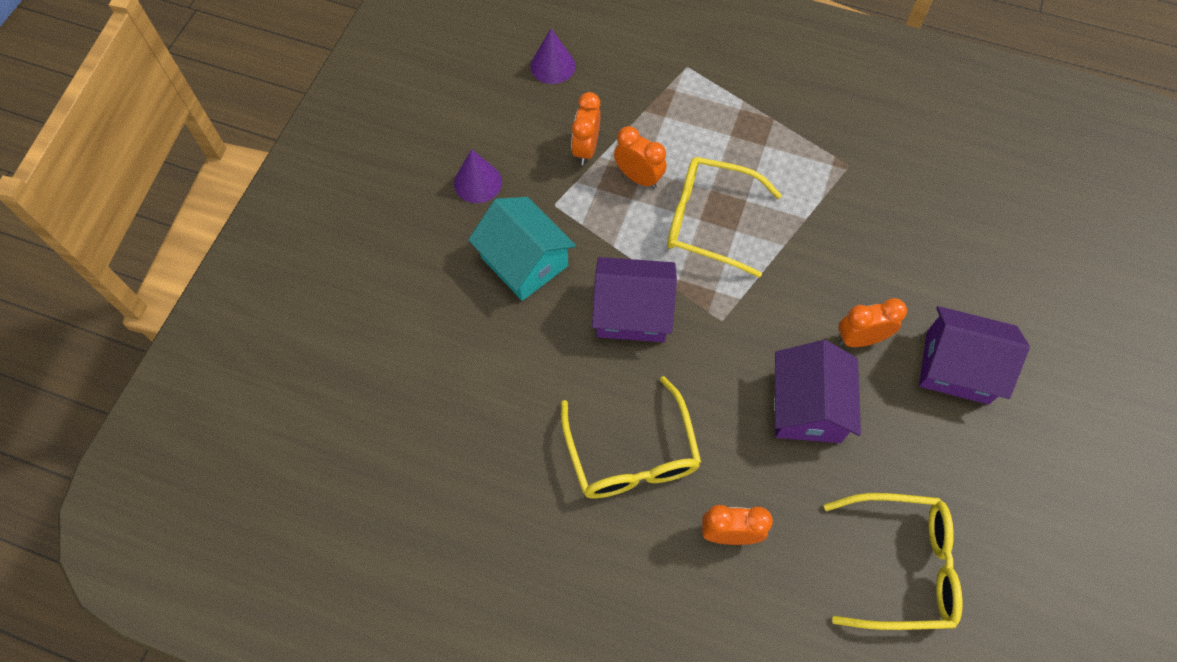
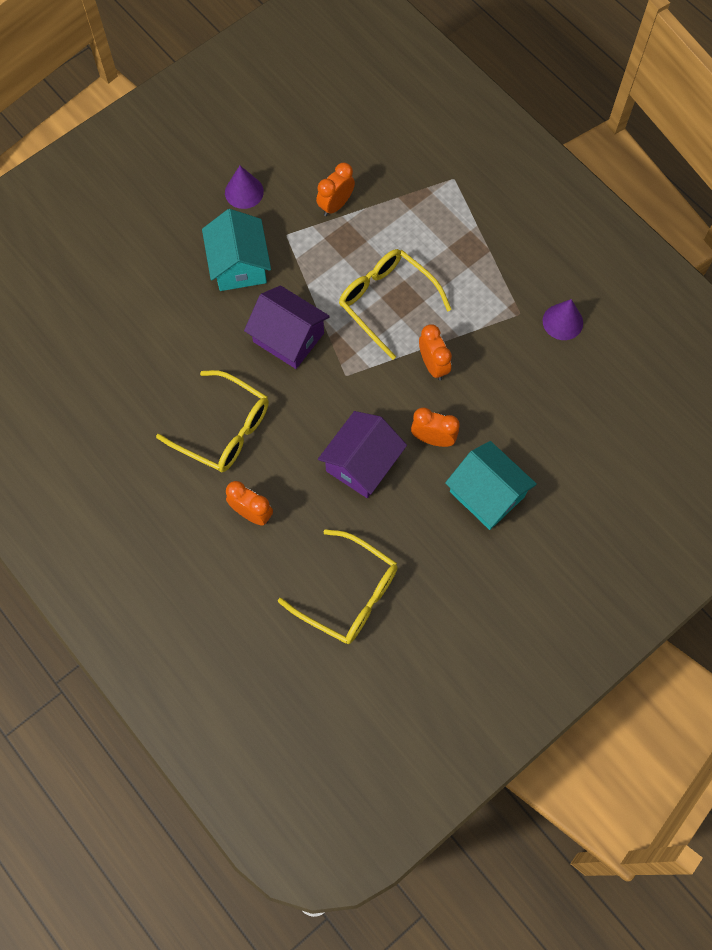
camera: 30 degrees right, 5 degrees up
purple cone [530,29,575,84] -> purple cone moved to [543,299,583,340]
yellow glasses [561,376,701,499] -> yellow glasses turned 75 degrees counterclockwise [156,370,269,472]
orange clock [614,126,666,189] -> orange clock moved to [419,324,452,381]
purple house [919,306,1030,404] -> turquoise house [445,441,537,530]

